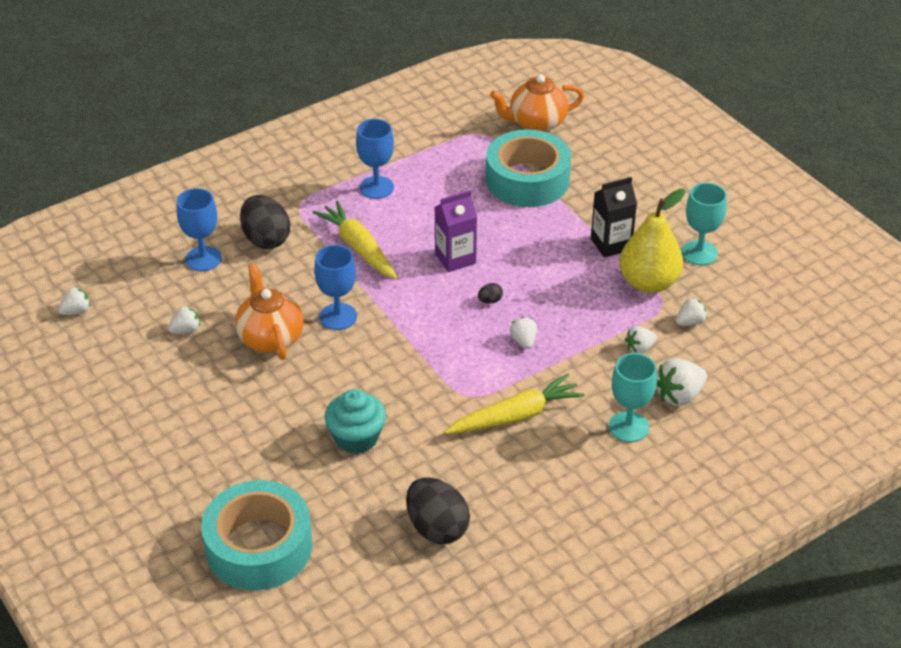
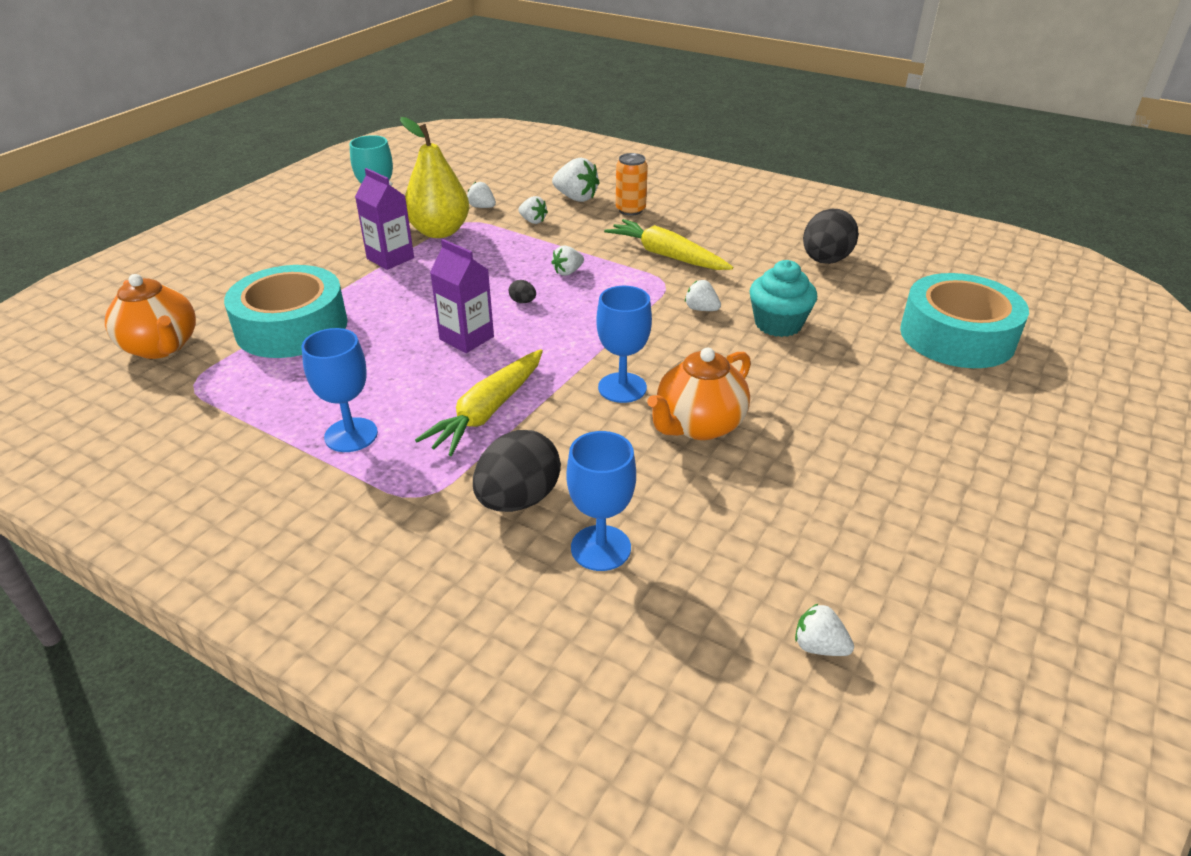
camera: 115 degrees left, 5 degrees down
white strawberry [168,306,200,334] -> white strawberry moved to [685,280,721,311]
black carton [591,177,637,258] -> purple carton [355,168,414,270]
turquoise goblet [609,353,657,442] -> orange can [616,153,648,216]

